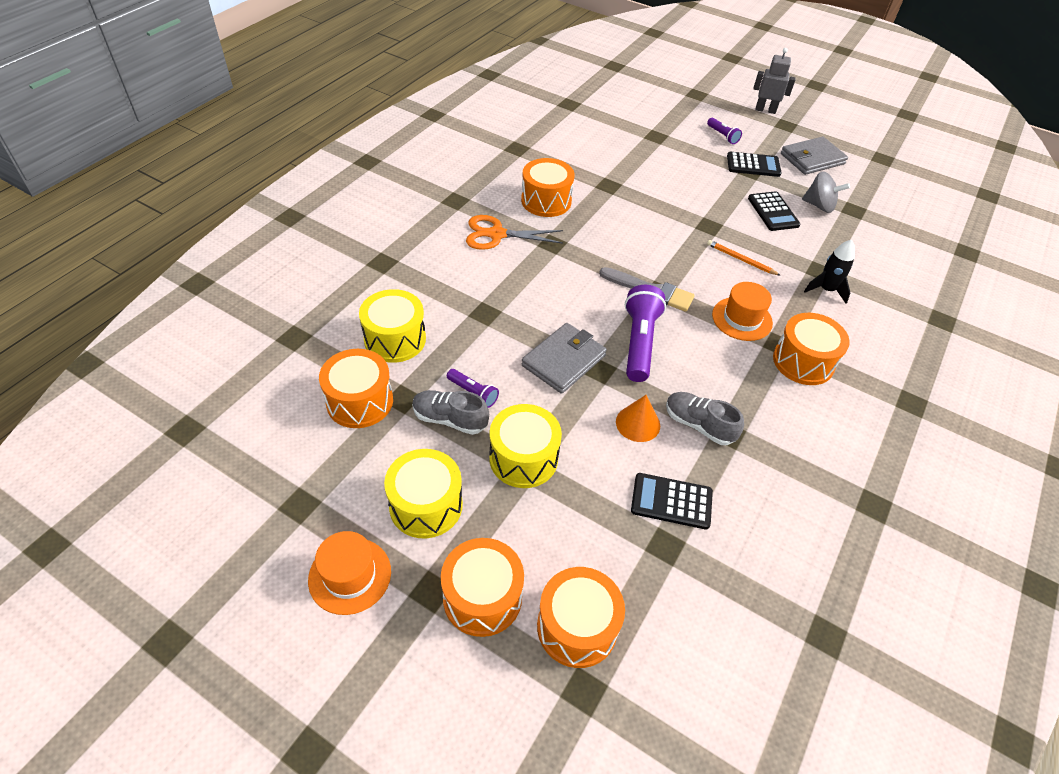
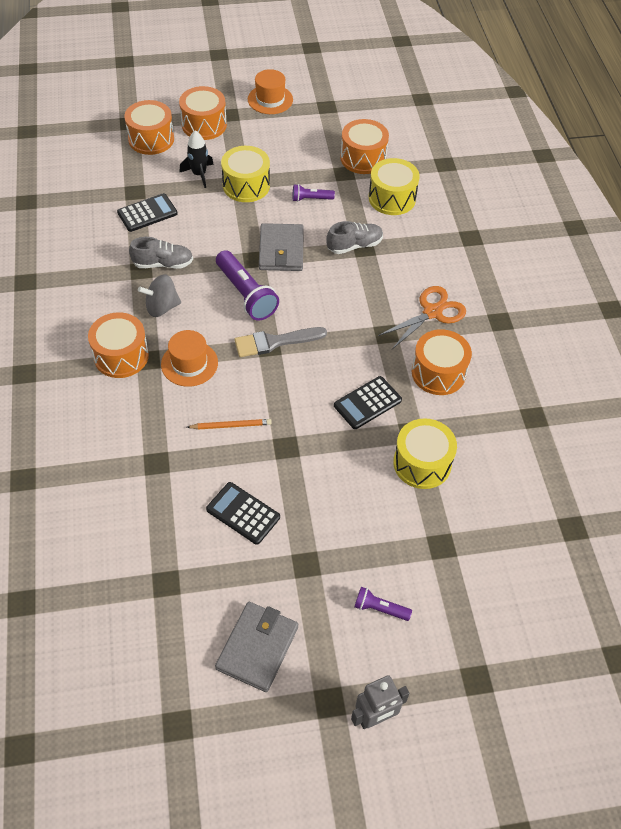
camera: 140 degrees right, 5 degrees up
yellow drum [384,449,463,538] -> yellow drum moved to [393,418,457,489]
grey shoe [412,390,489,435] -> grey shoe moved to [326,221,383,254]
orange cone [616,395,660,442] -> none
black calculator [727,152,782,177] -> black calculator moved to [334,376,402,429]
grey spinning top [802,171,850,213] -> grey spinning top moved to [138,274,181,317]
black rocket [804,240,855,304] -> black rocket moved to [179,131,214,188]

